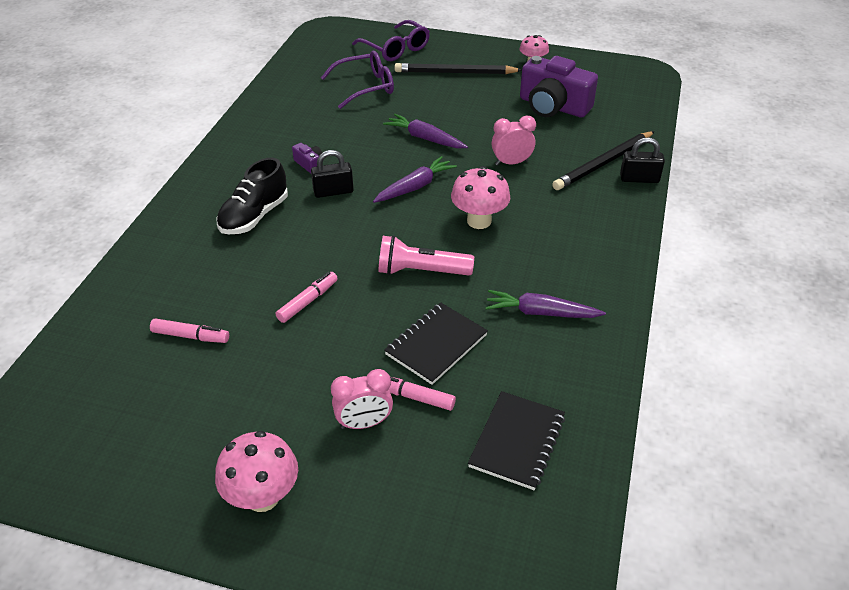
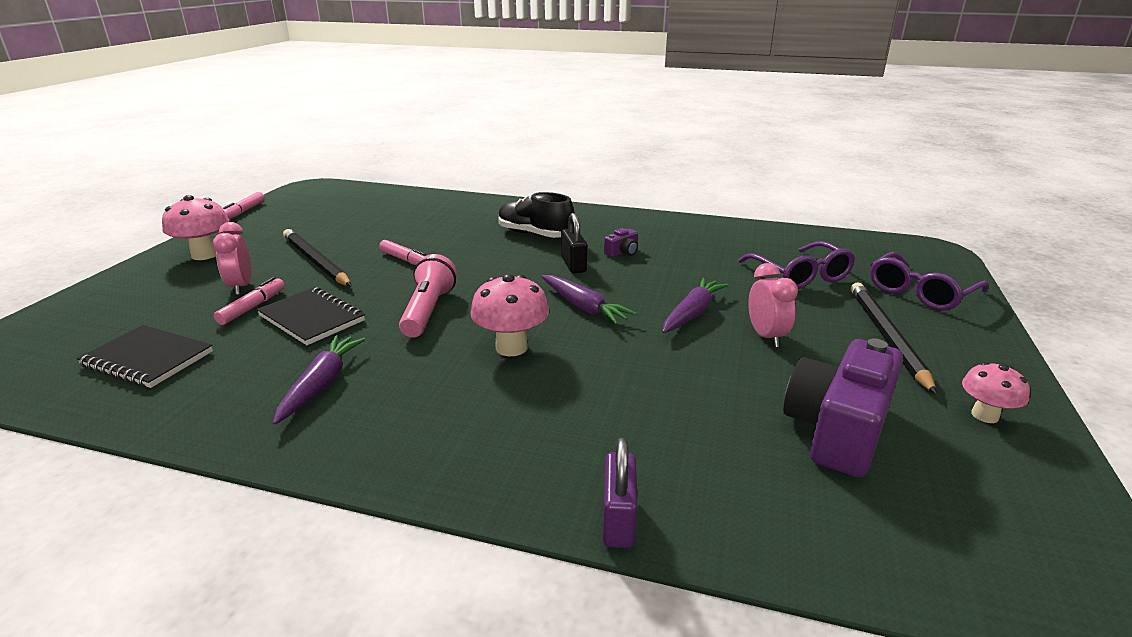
camera: 90 degrees right, 15 degrees down
pink marker [150,318,229,343] -> pink marker moved to [223,192,265,219]
pink clock [492,116,536,166] -> pink clock moved to [748,263,798,347]
black pencil [552,131,655,190] -> black pencil moved to [283,229,351,286]
black padlock [620,137,665,183] -> purple padlock [603,438,638,548]

